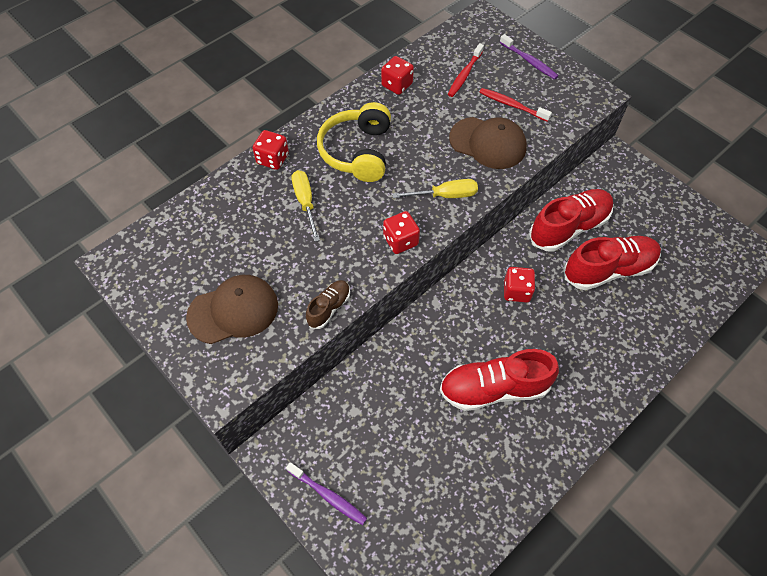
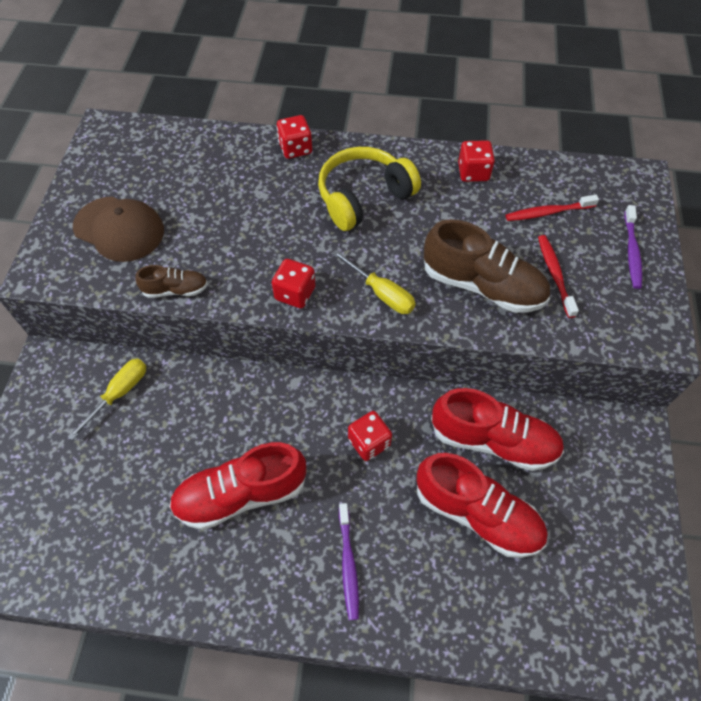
camera: 50 degrees right, 0 degrees up
purple toothbrush [286,462,367,525] -> purple toothbrush moved to [339,503,359,620]
yellow screwdriver [291,170,320,242] -> yellow screwdriver moved to [68,359,147,440]
red shoe [440,349,559,411] -> red shoe turned 60 degrees counterclockwise [169,442,307,530]
brown cap [449,117,527,169] -> brown shoe [424,219,550,313]

